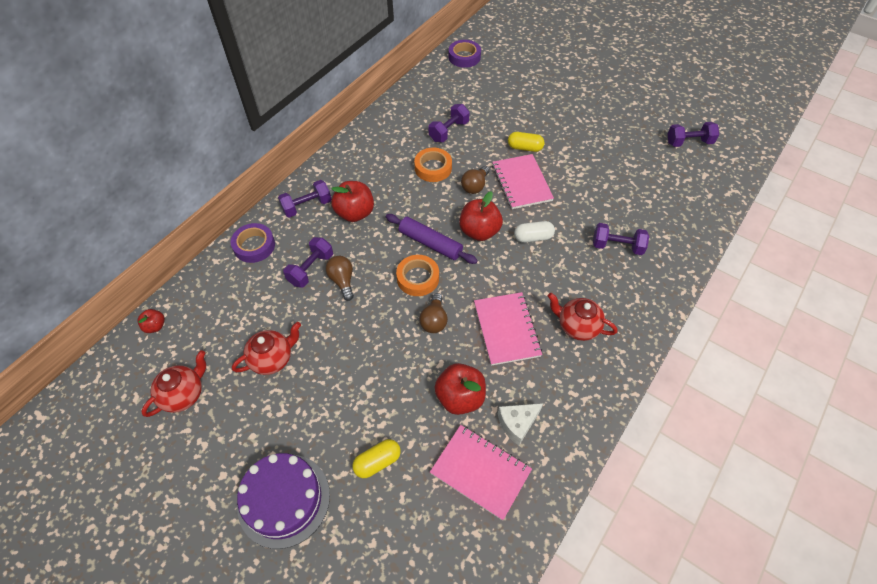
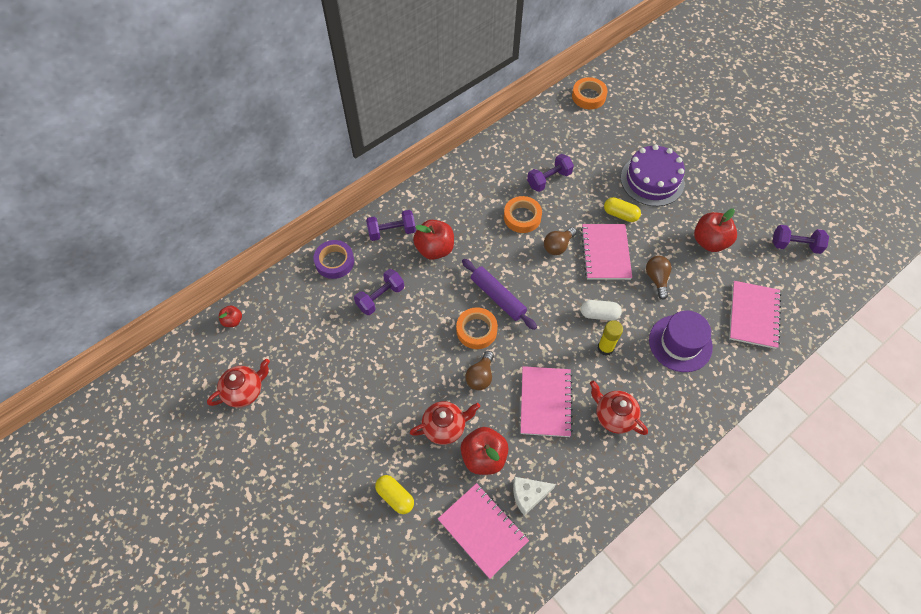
camera: 15 degrees right, 5 degrees up
red teapot [232,322,301,375] -> red teapot moved to [410,401,480,445]
purple cake [237,453,330,549] -> purple cake moved to [621,145,685,206]
brown light bulb [326,256,354,301] -> brown light bulb moved to [646,256,672,300]
yellow capsule [352,439,401,478] -> yellow capsule turned 60 degrees clockwise [375,475,414,514]
purple tape [449,40,481,68] -> orange tape [572,77,608,109]
red apple [459,191,503,241] -> red apple moved to [694,209,737,252]
purple dumbbell [593,223,649,255] -> purple hat [649,311,713,372]
none -> yellow glue stick [598,320,623,356]
none -> pink notebook [729,281,781,349]

